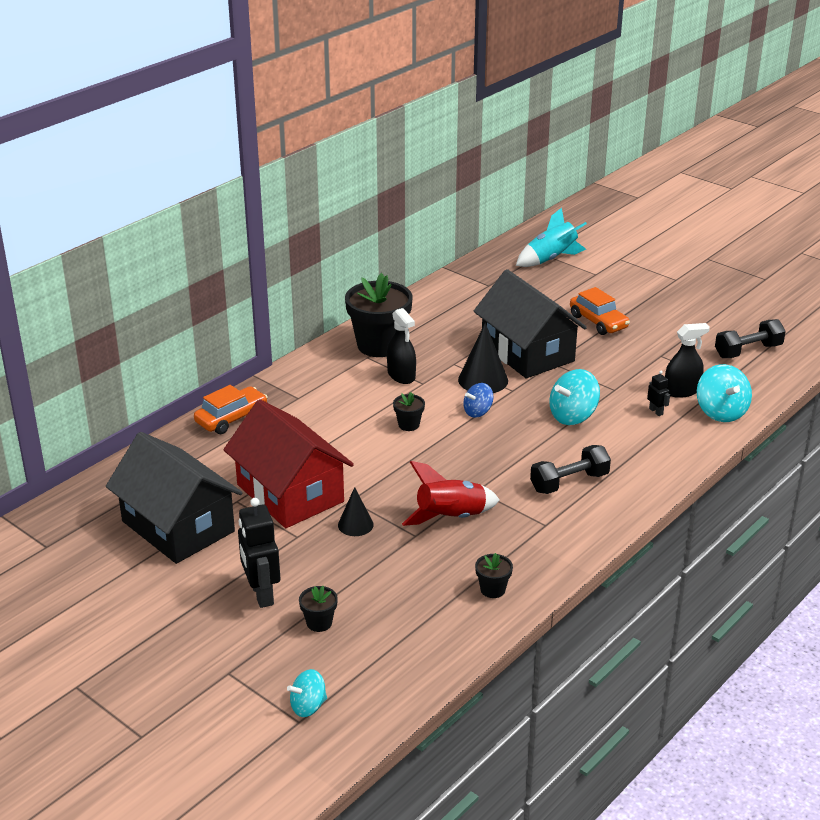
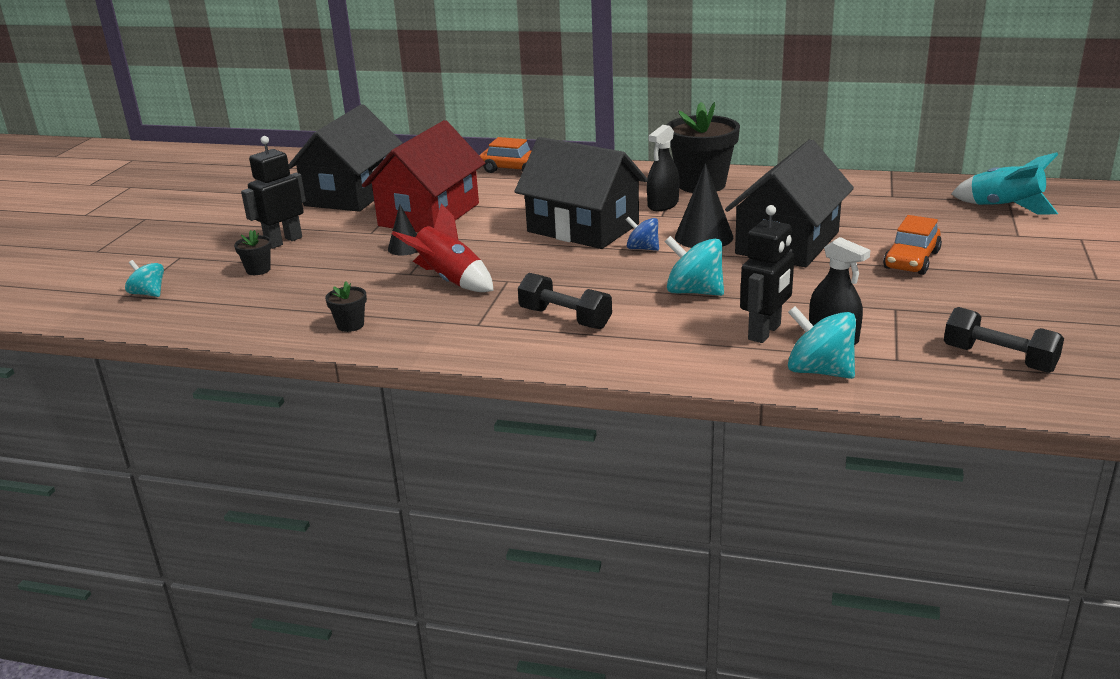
camera: 65 degrees right, 5 degrees down
black flower pot [393,392,425,431] -> black house [515,137,648,249]
black robot [647,370,670,416] -> black robot [740,205,794,343], size x2.08
turquoise spinning top [697,364,752,422] -> turquoise spinning top turned 75 degrees clockwise [788,306,856,379]

